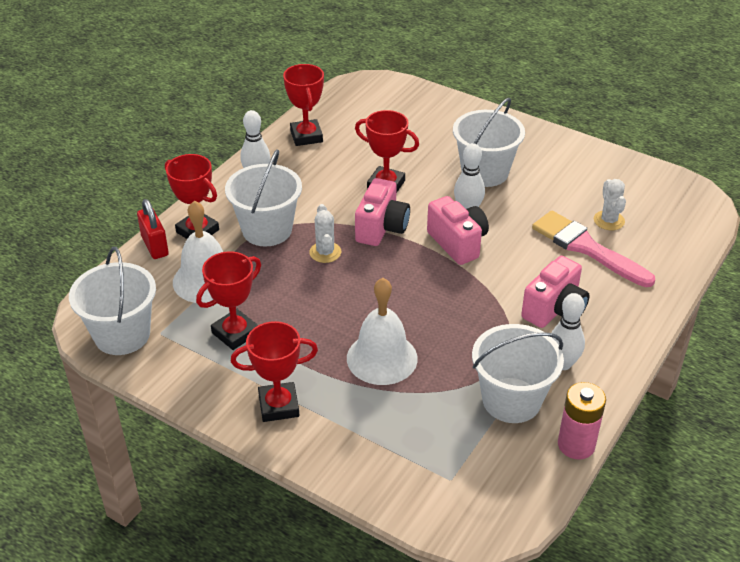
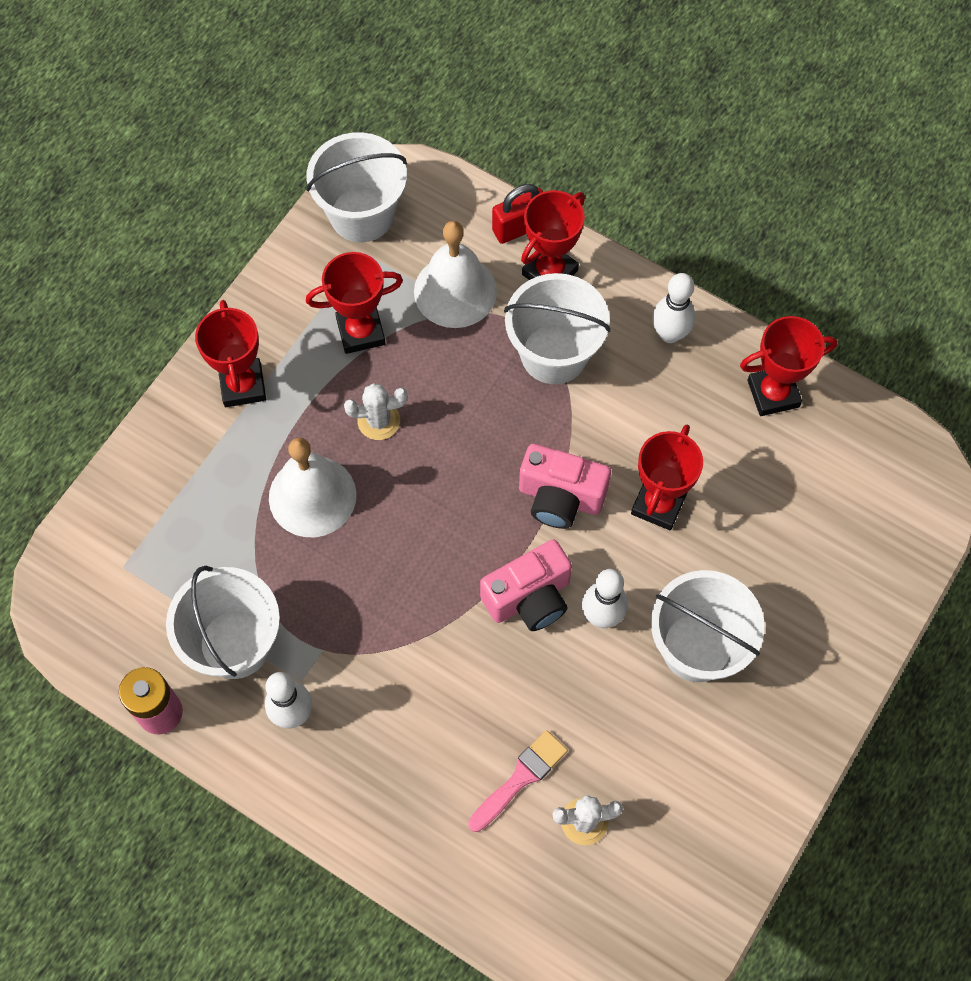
camera: 90 degrees right, 25 degrees up
red trophy [196,251,261,350] -> red trophy turned 60 degrees counterclockwise [306,252,403,354]
white cactus [309,204,341,263] -> white cactus moved to [344,383,408,440]
pink camera [521,256,590,328] -> none
pink brush [532,211,655,287] -> pink brush [468,730,568,832], size x0.62

